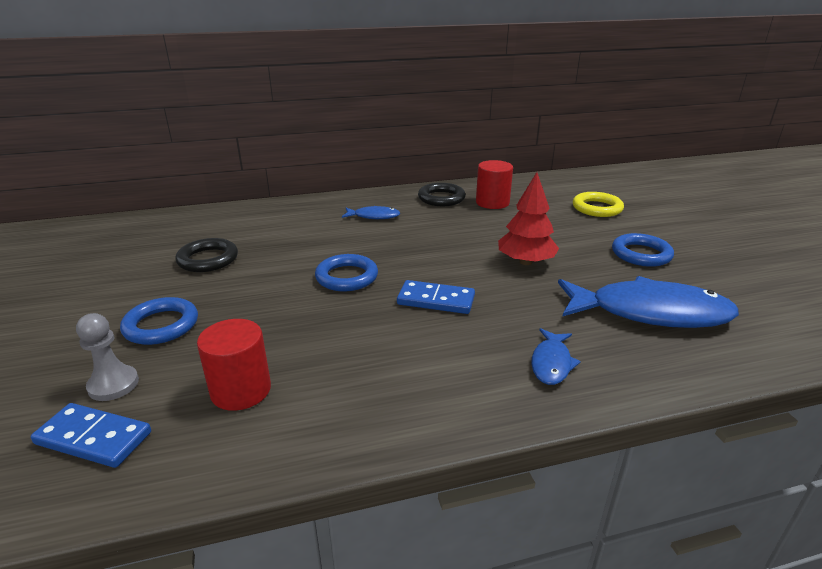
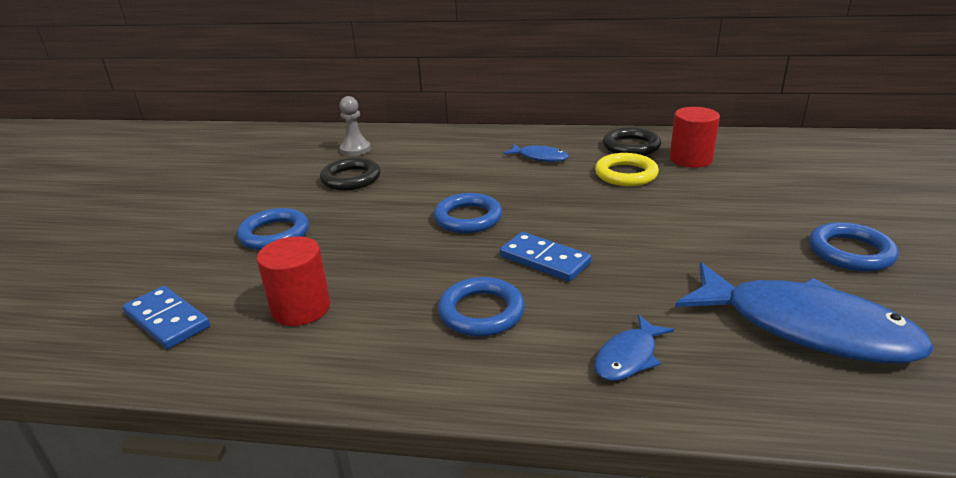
camera: 25 degrees right, 0 degrees up
grey pawn [76,313,139,401] -> grey pawn moved to [339,96,371,156]
red tree [498,172,559,265] -> none
yellow ring [573,192,624,217] -> yellow ring moved to [595,153,659,186]
none -> blue ring [438,277,525,337]

